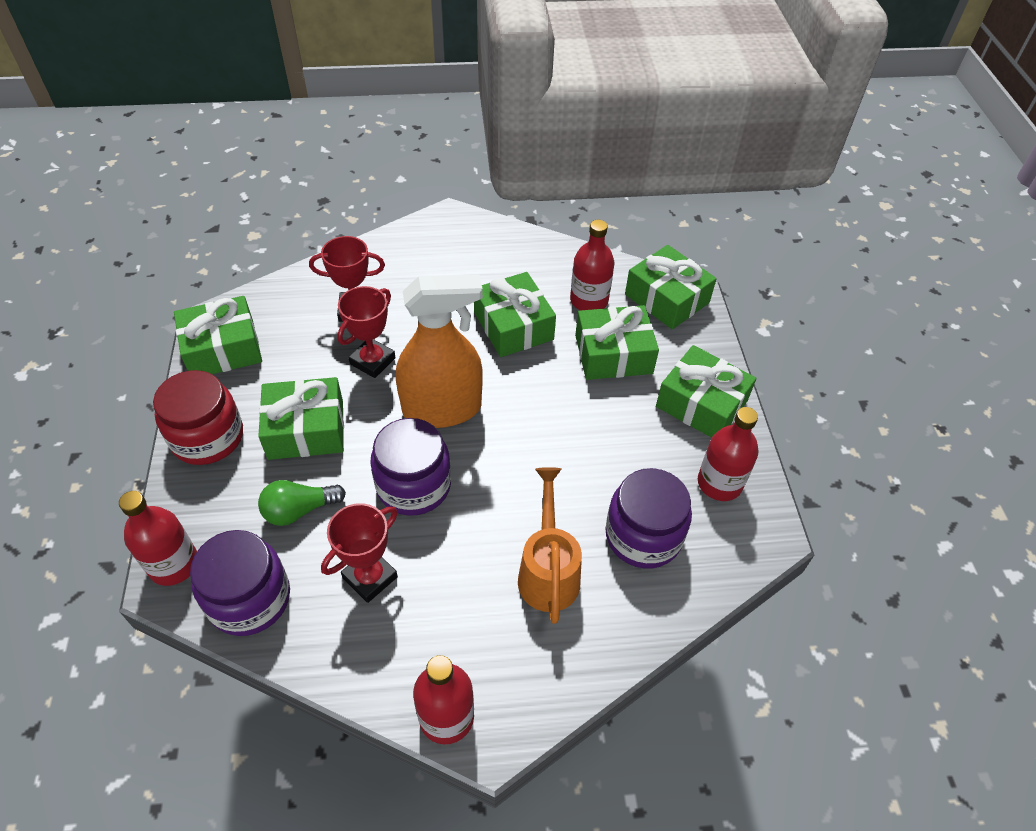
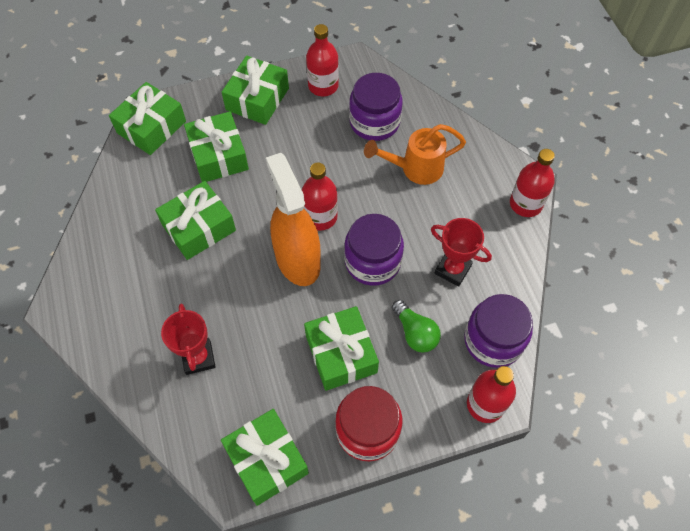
camera: 100 degrees left, 10 degrees up
red trophy [337,286,395,378] -> none
red bottle [570,220,614,310] -> red bottle moved to [302,163,338,231]

